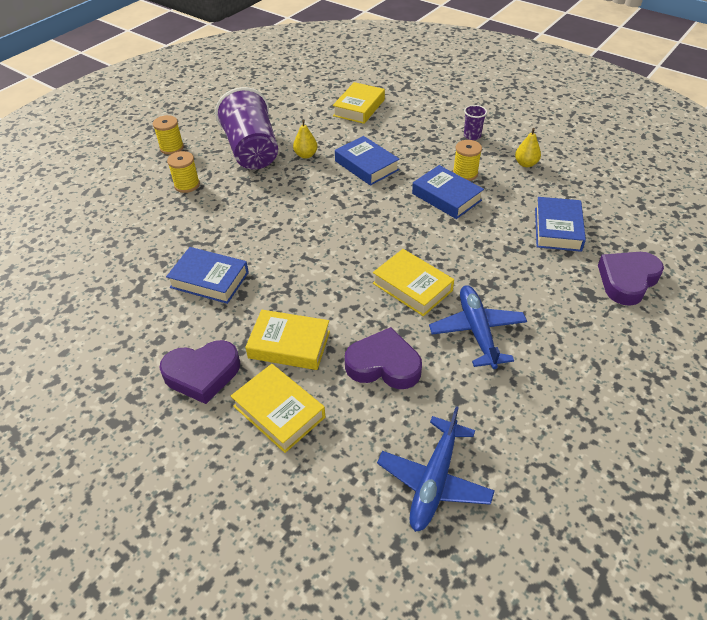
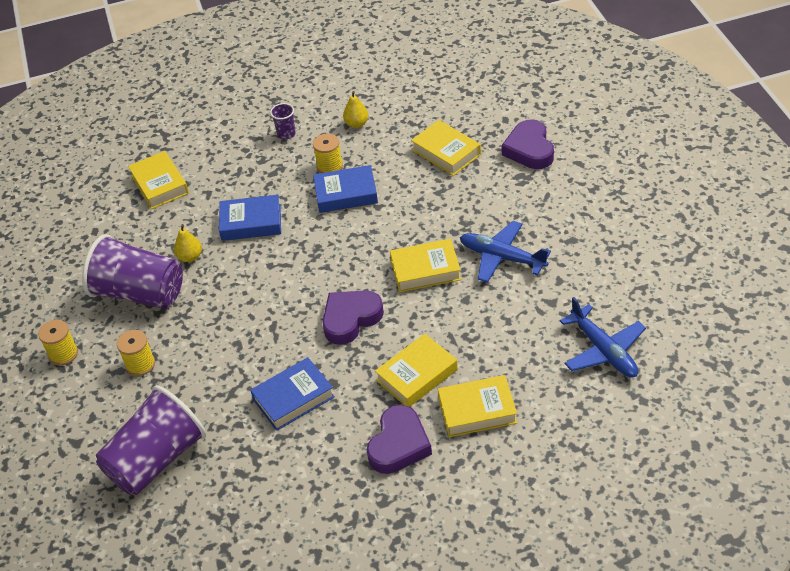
camera: 50 degrees left, 0 degrees up
purple heart [345,327,422,389] -> purple heart moved to [322,290,384,345]
blue book [535,197,586,252] -> yellow book [411,120,481,176]
none -> purple cup [96,386,206,495]

